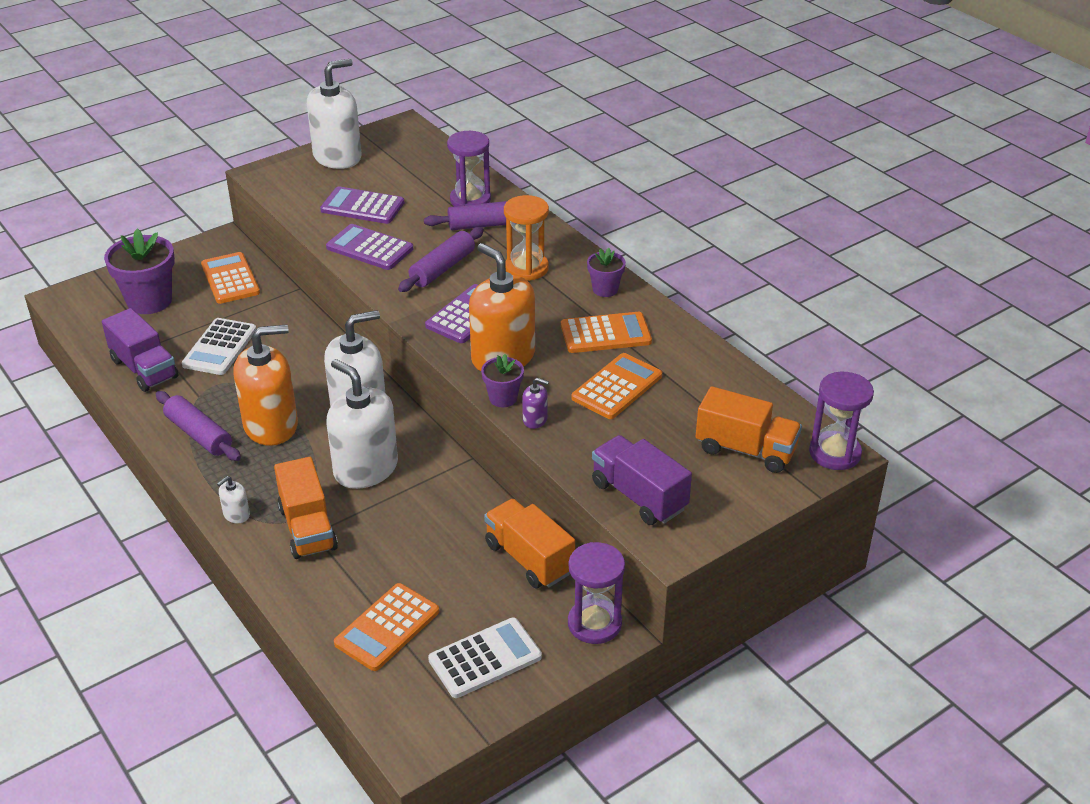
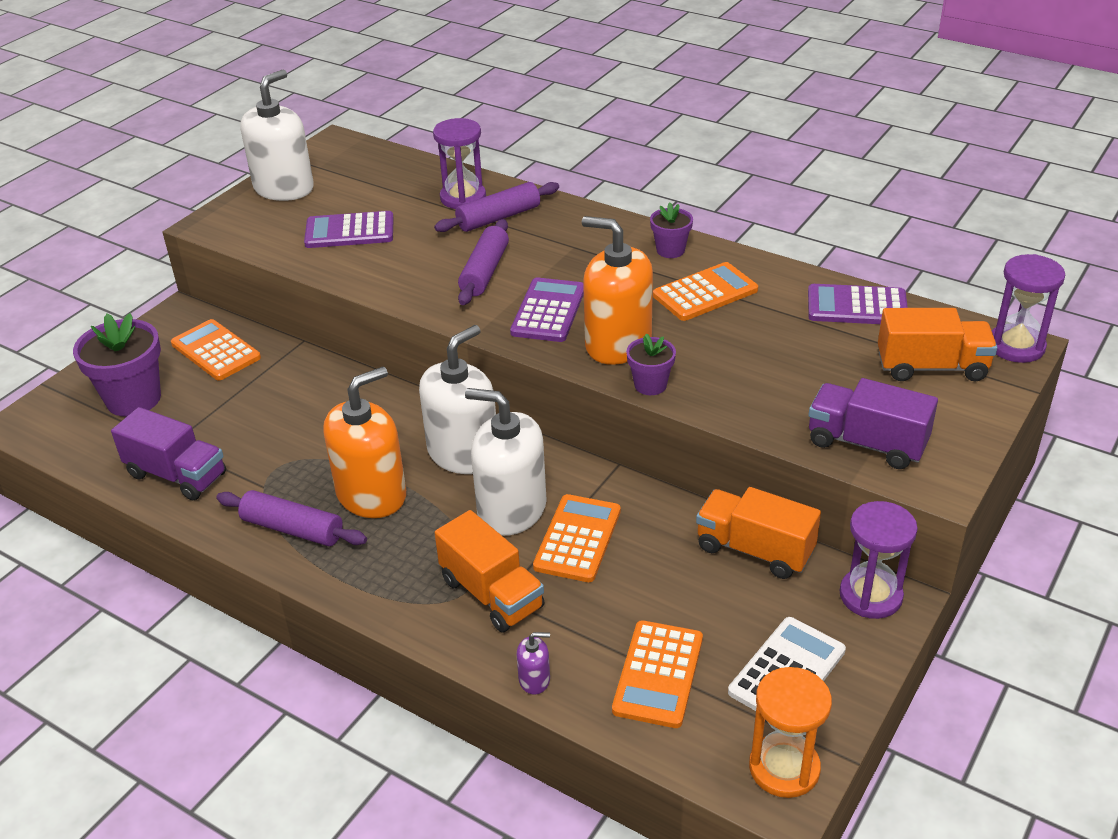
camera: 20 degrees left, 0 degrees up
white calculator [182,318,256,375] -> none
white soap dispenser [217,476,250,523] -> none
purple calculator [326,224,413,270] -> purple calculator moved to [808,284,908,324]
orange hourglass [504,195,549,281] -> orange hourglass moved to [749,667,832,798]
purple soap dispenser [522,378,549,429] -> purple soap dispenser moved to [517,632,550,695]
orange calculator [572,353,662,419] -> orange calculator moved to [533,494,621,582]

